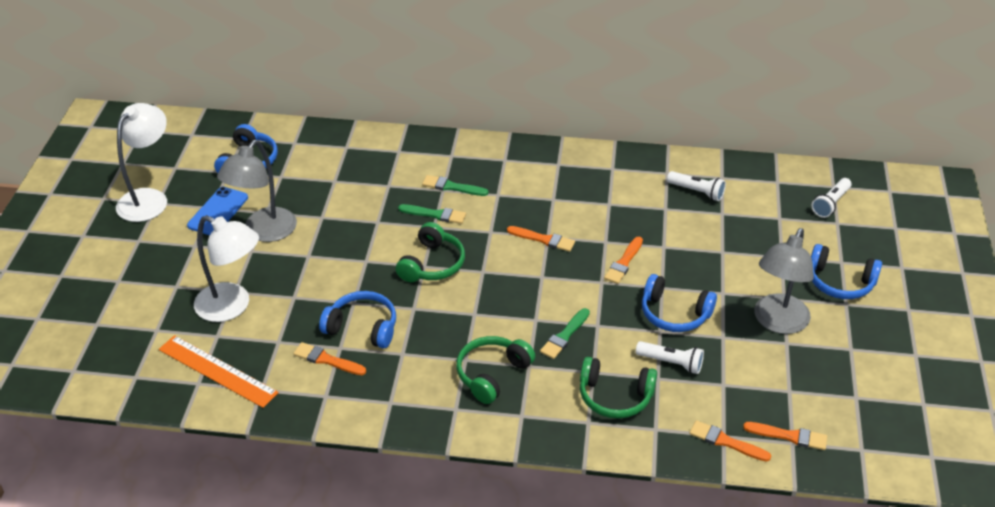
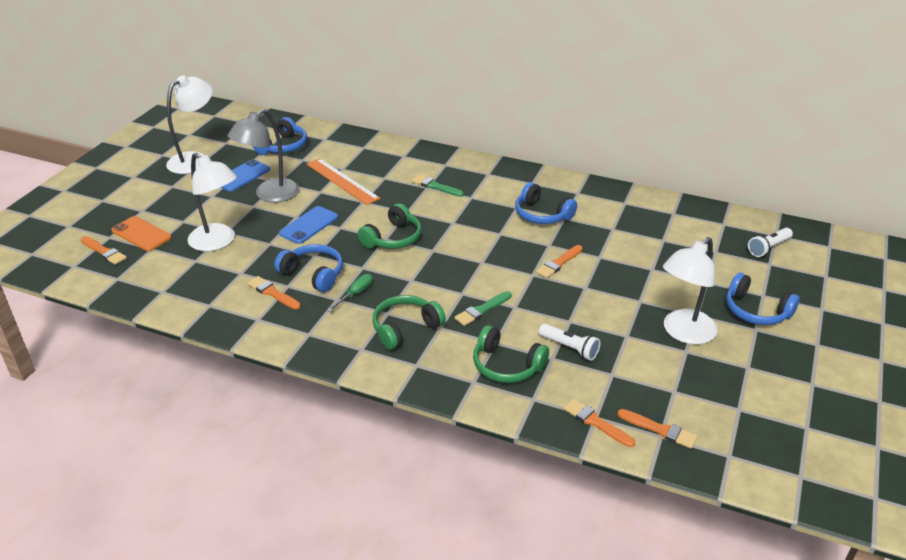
camera: 15 degrees right, 5 degrees down
orange ruler [159,335,279,408] -> orange ruler moved to [307,158,380,205]
green brush [398,204,466,224] -> none
orange brush [507,226,575,252] -> orange brush moved to [81,236,127,265]
blue headphones [642,274,717,332] -> blue headphones moved to [515,182,577,224]
white flashlight [667,171,726,201] -> none
grey lamp [754,228,814,334] -> white lamp [663,237,718,345]
none -> orange phone [111,216,172,251]
none -> blue phone [279,206,338,244]
none -> green screwdriver [328,274,373,312]

